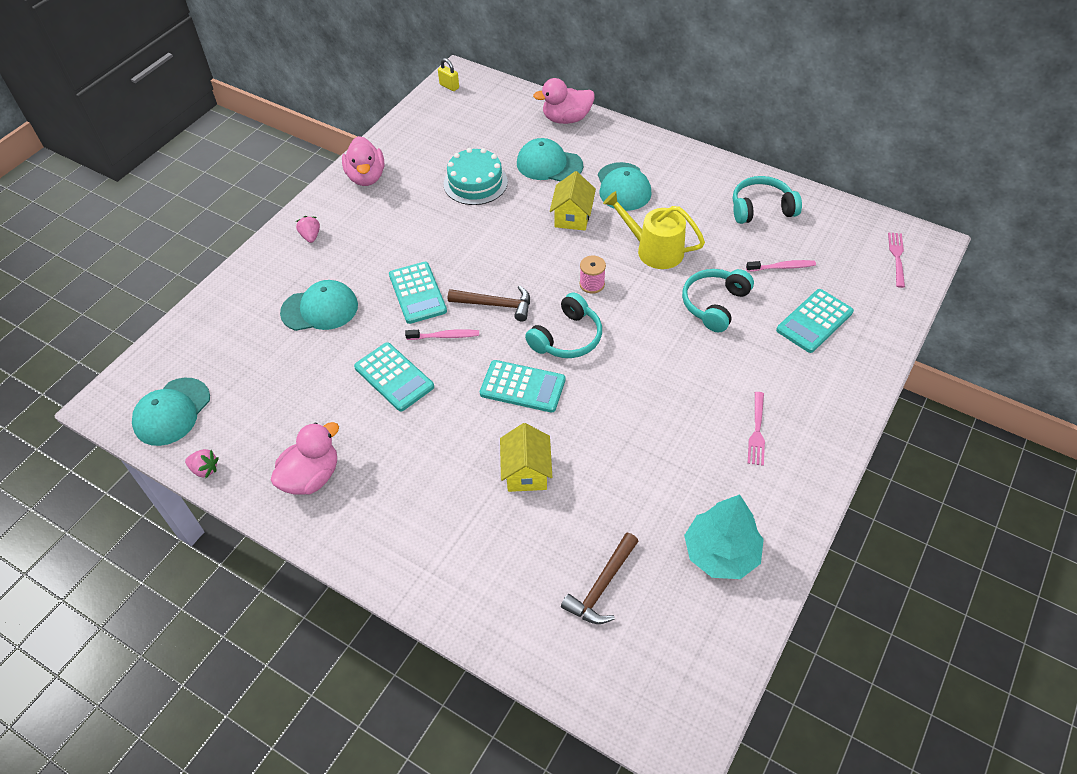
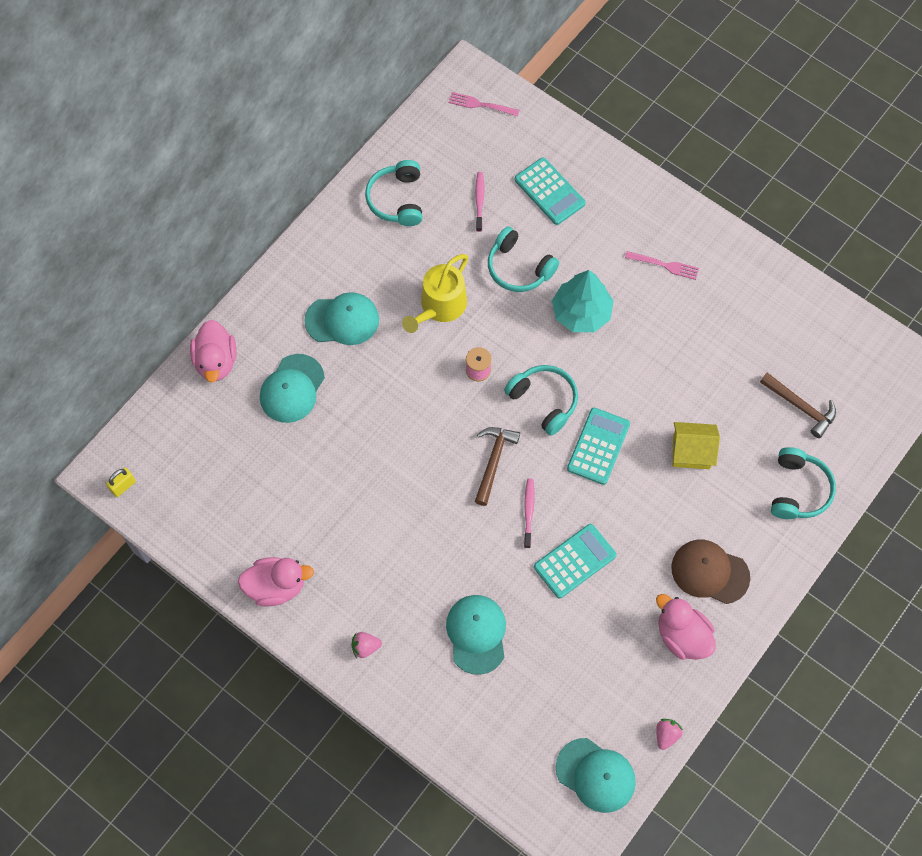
camera: 85 degrees left, 15 degrees up
turquoise calculator [389,262,447,324] -> none
turquoise cake [444,148,508,205] -> none
yellow house [550,171,596,231] -> none
turquoise tree [684,494,764,579] -> turquoise tree moved to [552,270,614,332]
none -> brown cap [671,540,750,604]
none -> turquoise headphones [771,447,836,519]

